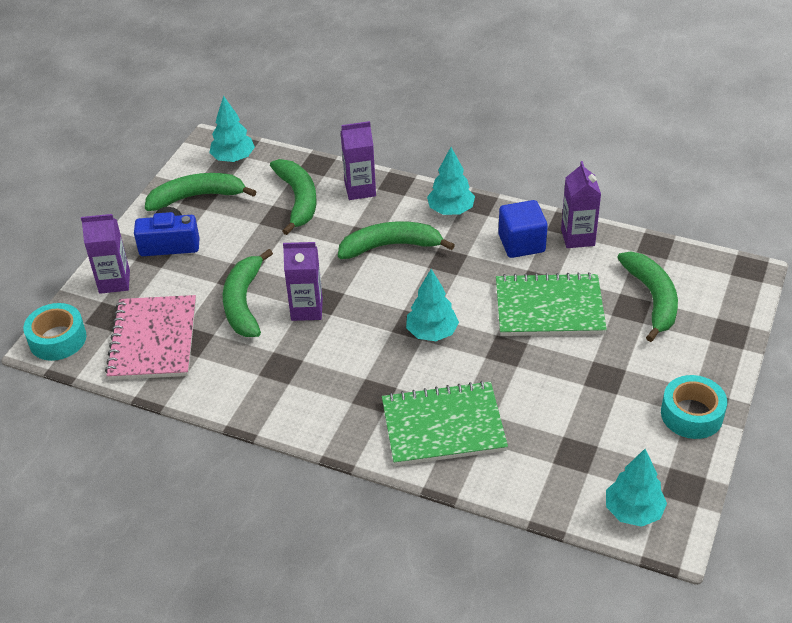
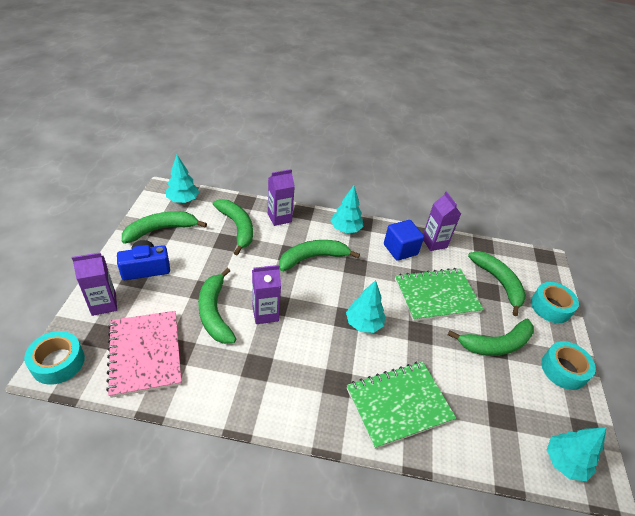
camera: 20 degrees left, 0 degrees up
none -> green banana [448,318,534,356]
none -> turquoise tape [531,282,579,323]

